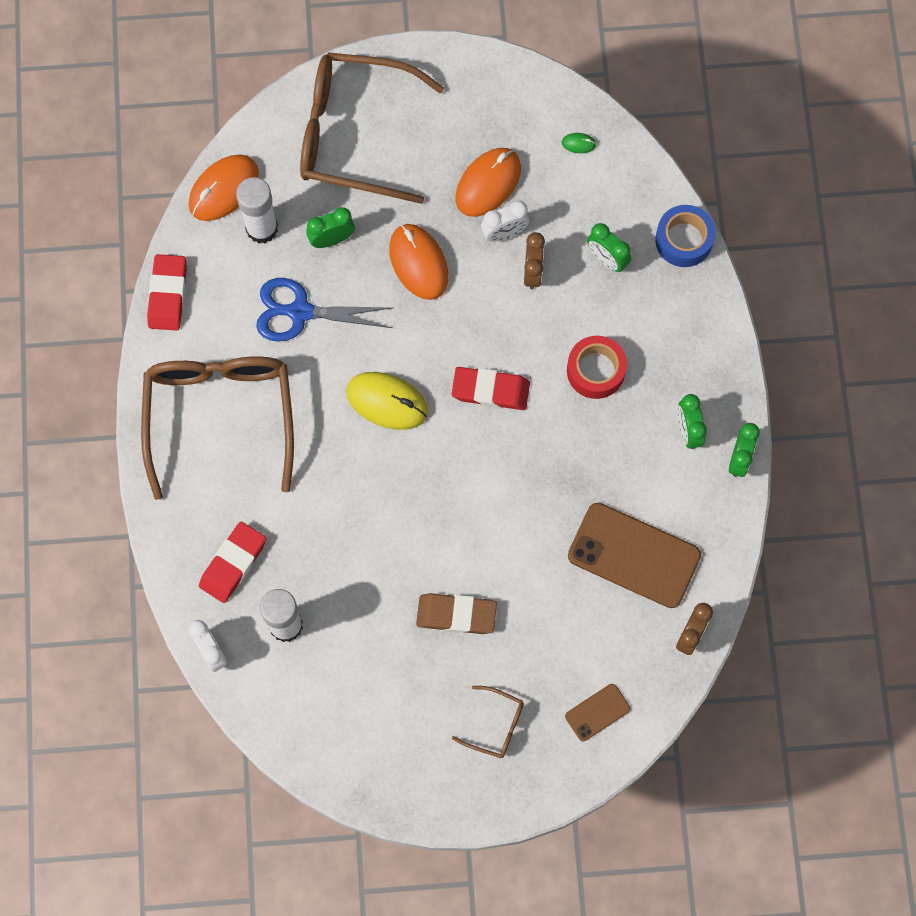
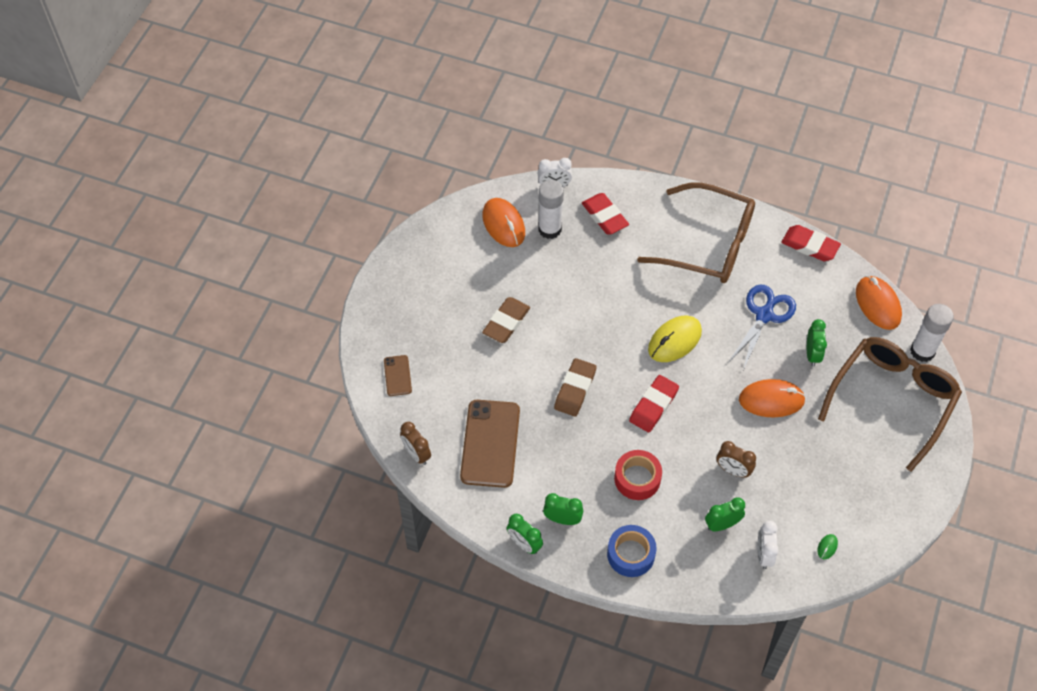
camera: 115 degrees right, 15 degrees down
white glue stick [236,177,278,243] -> white glue stick moved to [910,304,954,362]
brown glasses [452,686,524,758] -> none
orange mouse [456,148,521,217] -> orange mouse moved to [482,198,525,247]
white clock [481,201,529,242] -> white clock moved to [757,521,779,569]
brown phone [568,503,701,608] -> brown phone turned 45 degrees counterclockwise [460,400,520,488]
blue tape [655,205,715,267] -> blue tape moved to [607,525,657,577]
none -> brown eraser [554,358,597,417]

